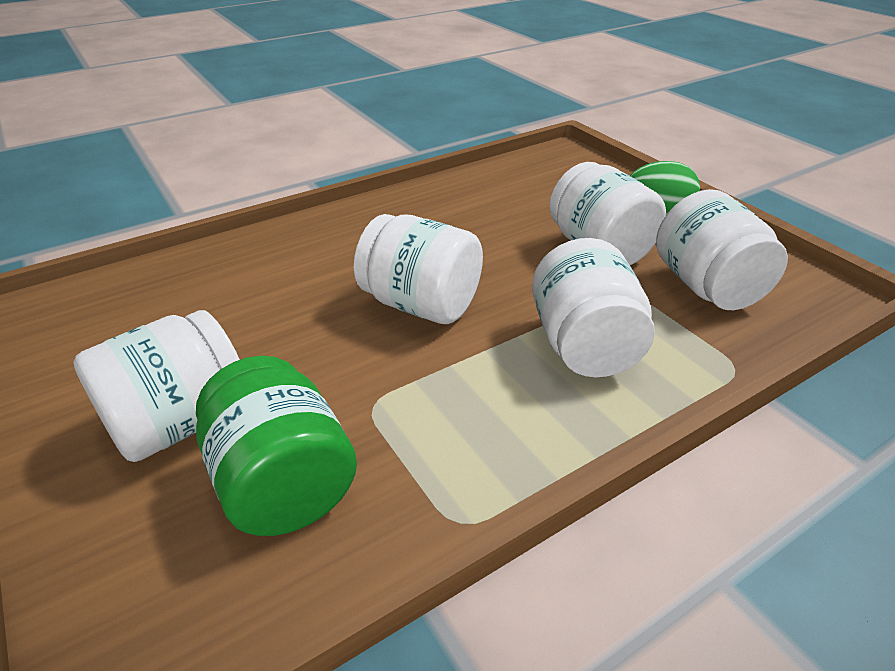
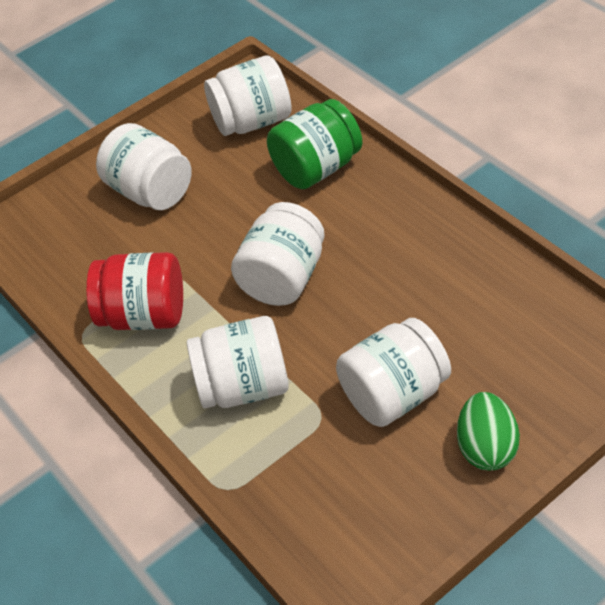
camera: 90 degrees right, 10 degrees up
green jar [196,356,357,536] -> green jar moved to [267,99,362,189]
white jar [656,189,788,310] -> white jar moved to [204,55,292,136]
none -> red jar [86,252,183,330]

